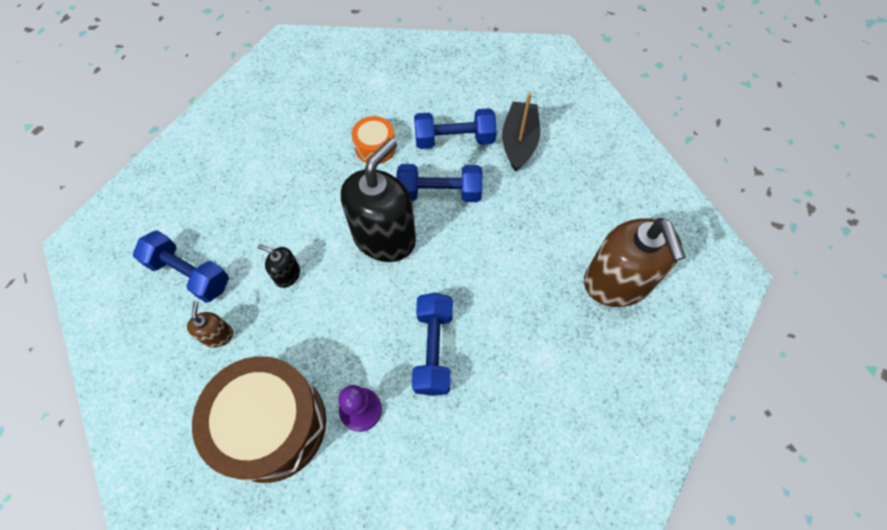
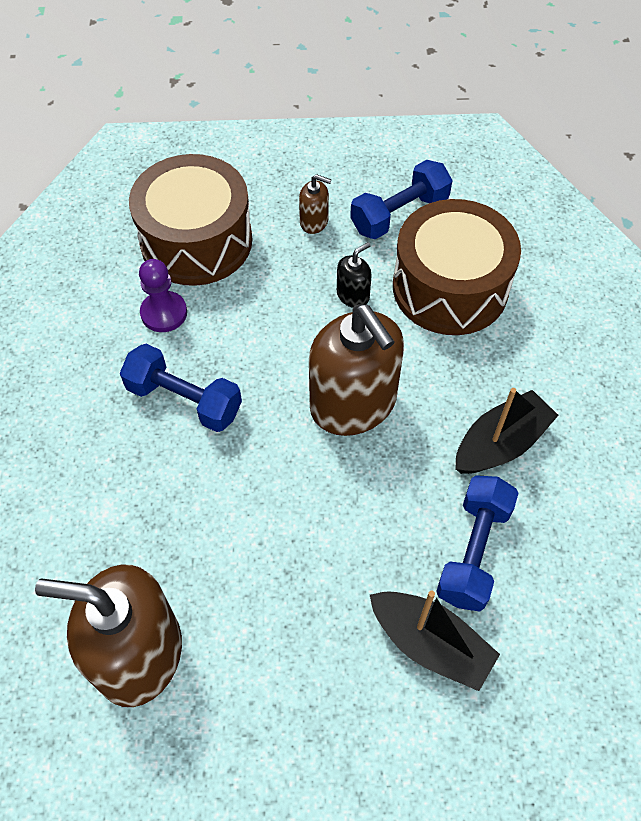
camera: 115 degrees right, 5 degrees down
black soap dispenser [341,138,416,262] -> brown soap dispenser [309,304,404,436]
orange drum [352,116,396,164] -> black boat [455,388,559,474]
blue dumbbell [396,164,482,202] -> none
none -> brown drum [393,199,521,335]

